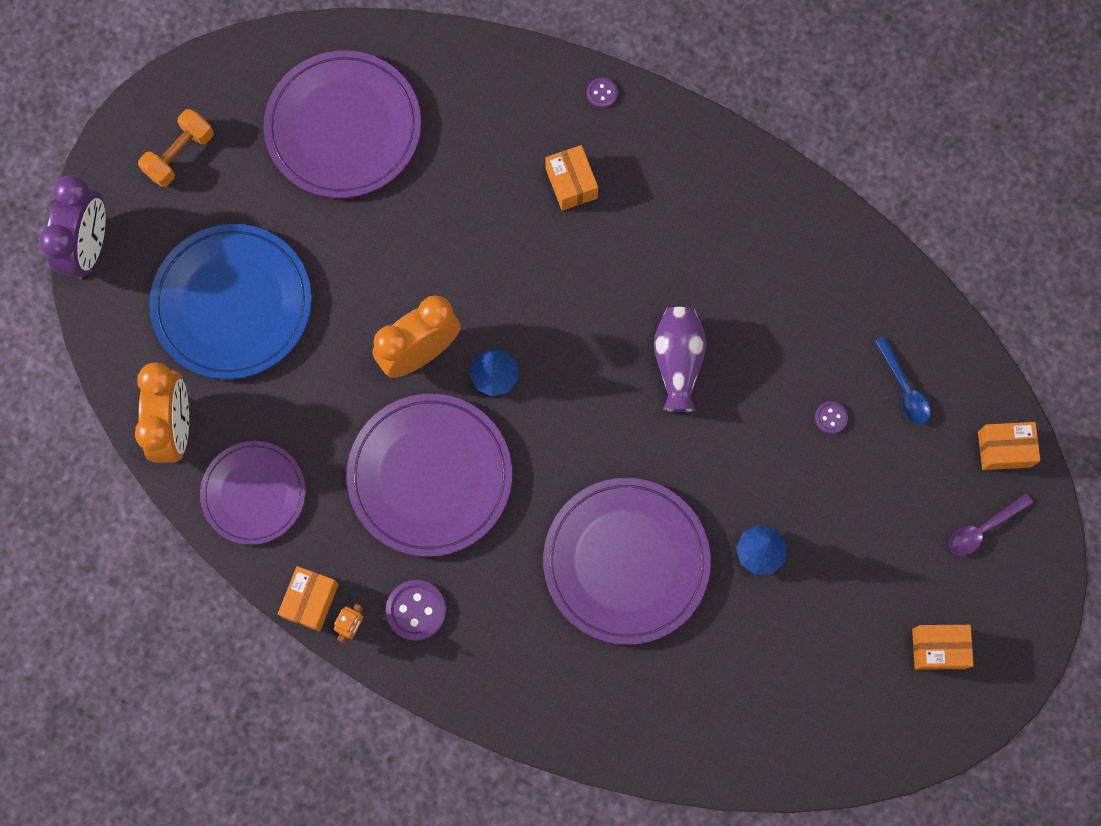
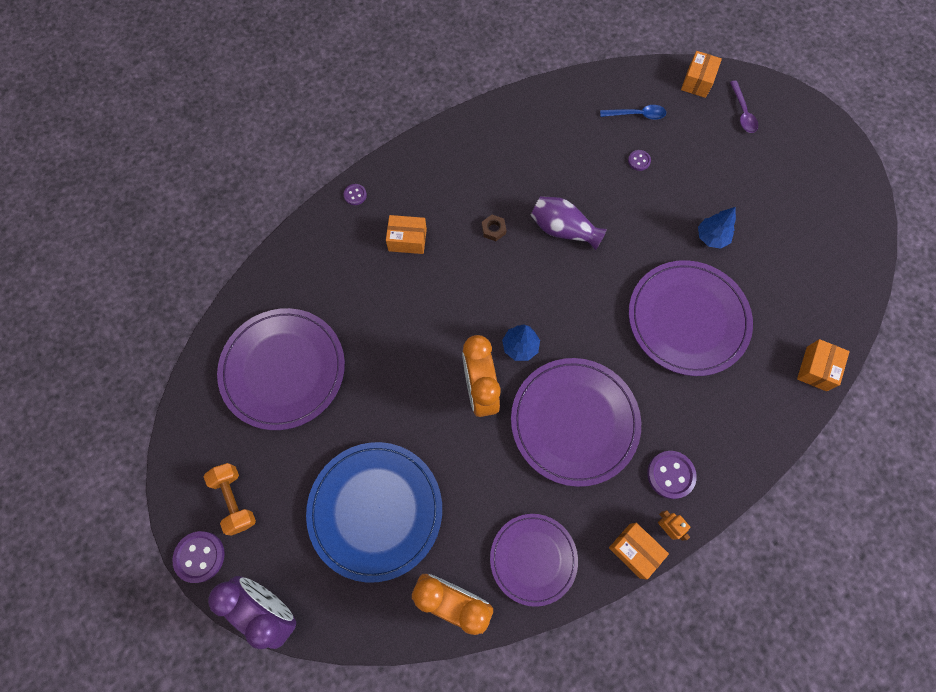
camera: 65 degrees left, 5 degrees down
orange box [912,625,974,670] -> orange box moved to [797,339,850,391]
none -> purple button [172,531,225,583]
none -> brown nut [482,215,506,241]

